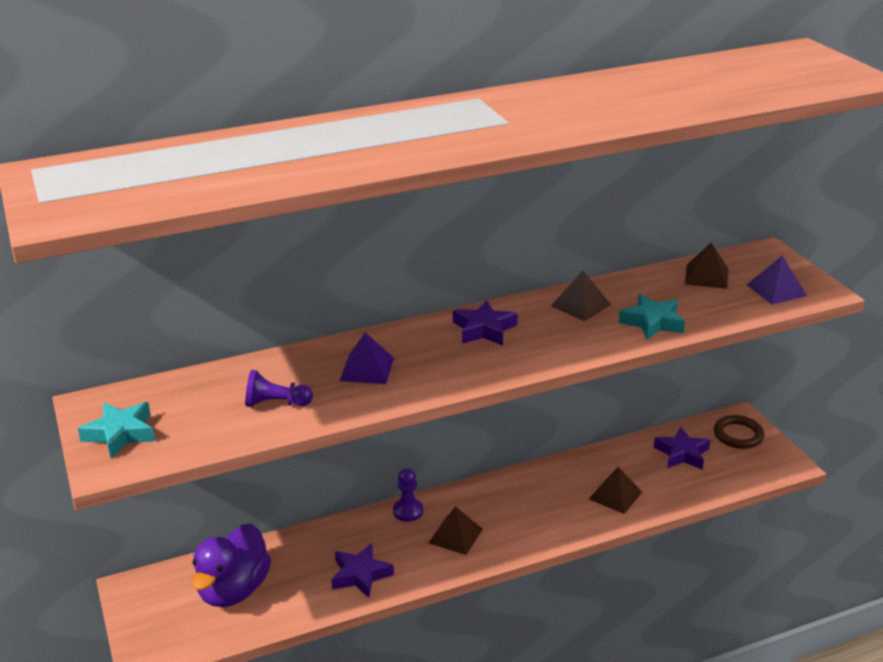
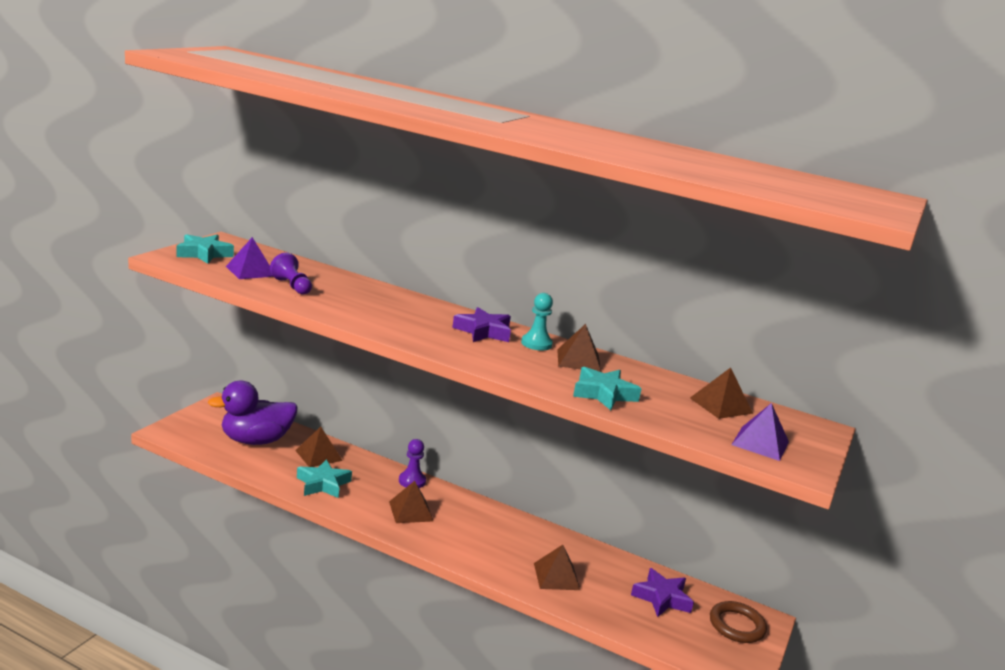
camera: 45 degrees right, 10 degrees down
purple star [331,543,394,598] -> turquoise star [297,459,352,498]
purple pyramid [340,332,394,384] -> purple pyramid moved to [226,237,273,279]
none -> brown pyramid [295,427,343,467]
none -> turquoise pawn [521,293,553,351]

